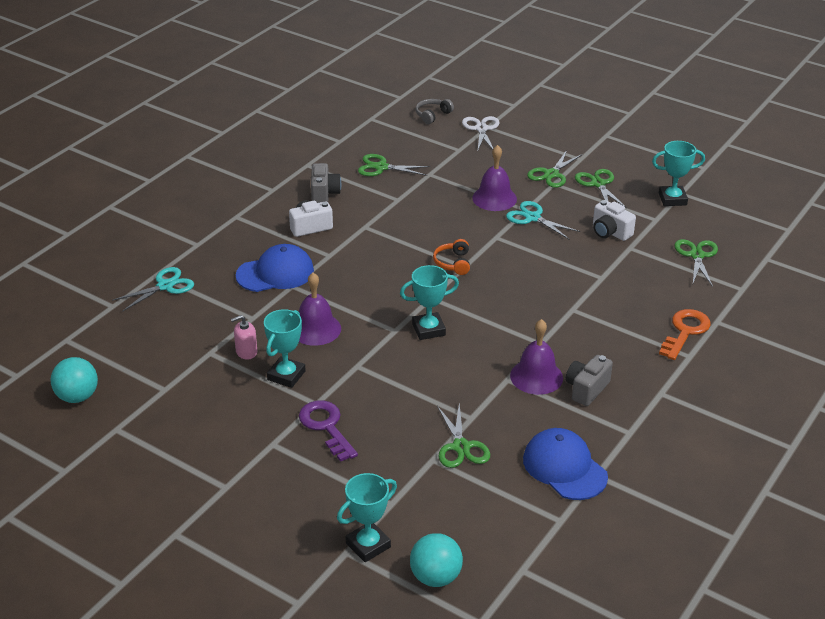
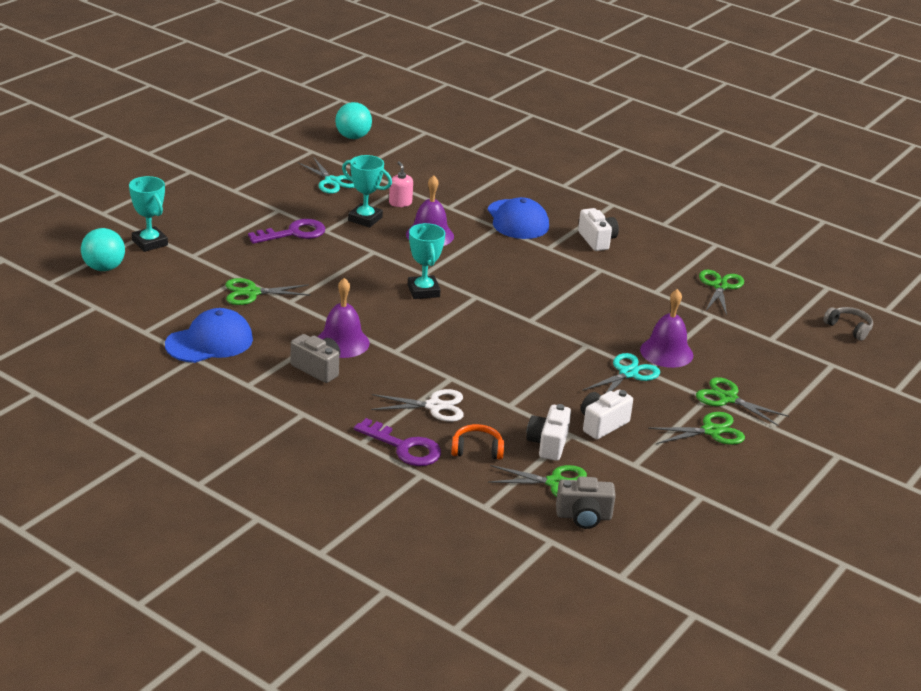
camera: 90 degrees right, 5 degrees down
turquoise scissors [112,267,194,312] -> turquoise scissors moved to [298,158,355,194]
grey camera [311,163,341,203] -> grey camera moved to [556,476,616,529]
orange headphones [433,239,470,275] -> orange headphones moved to [451,424,504,460]
white scissors [462,116,500,152] -> white scissors moved to [371,389,464,422]
turquoise trophy [652,141,705,206] -> none
orange key [659,309,711,360] -> purple key [354,418,441,466]
none -> white camera [526,404,571,461]

